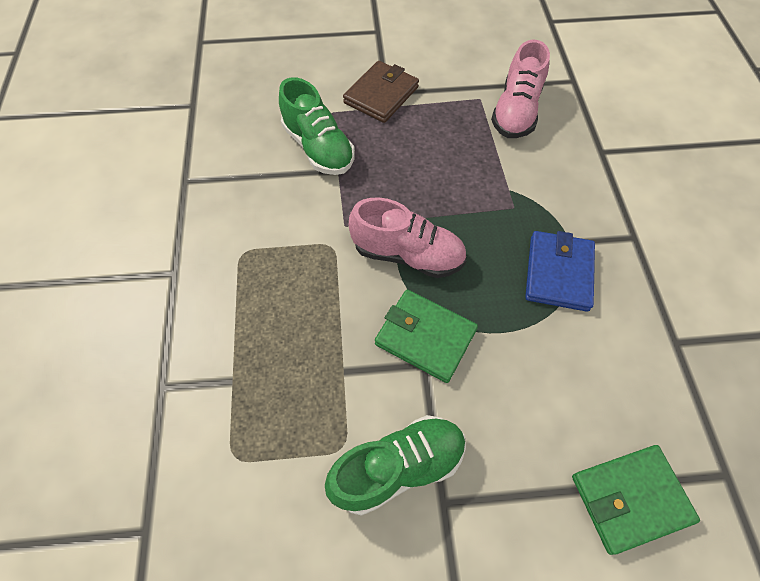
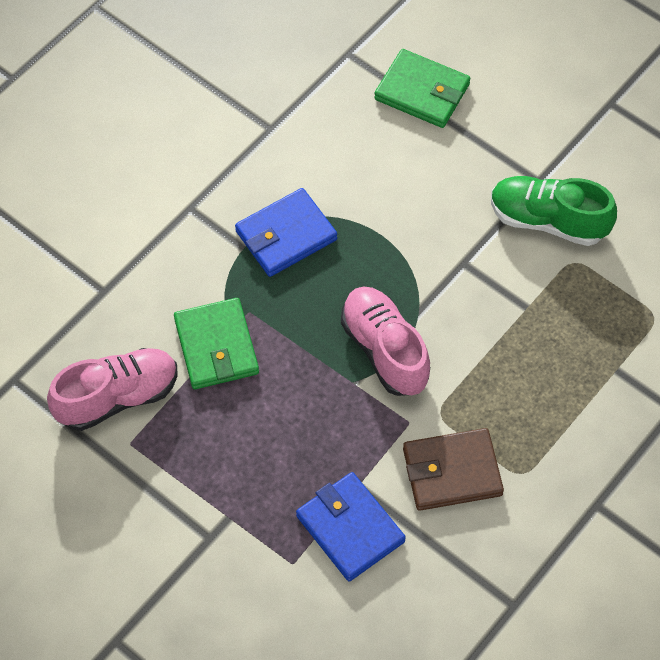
camera: 135 degrees left, 0 degrees up
green shoe [279,77,355,175] -> blue wallet [296,472,406,581]
brown wallet [343,61,419,123] -> brown wallet moved to [403,428,504,511]
green wallet [375,290,478,383] -> green wallet moved to [174,298,259,389]

